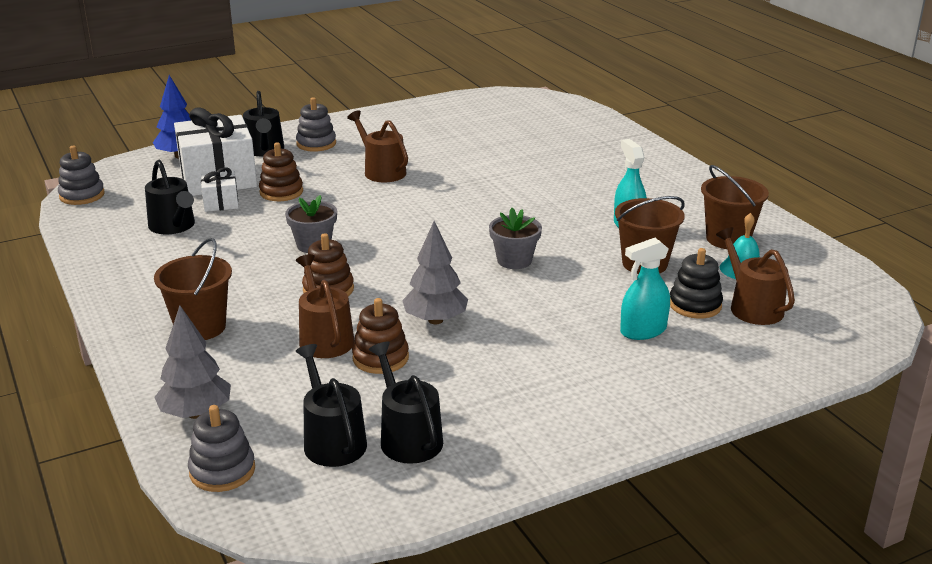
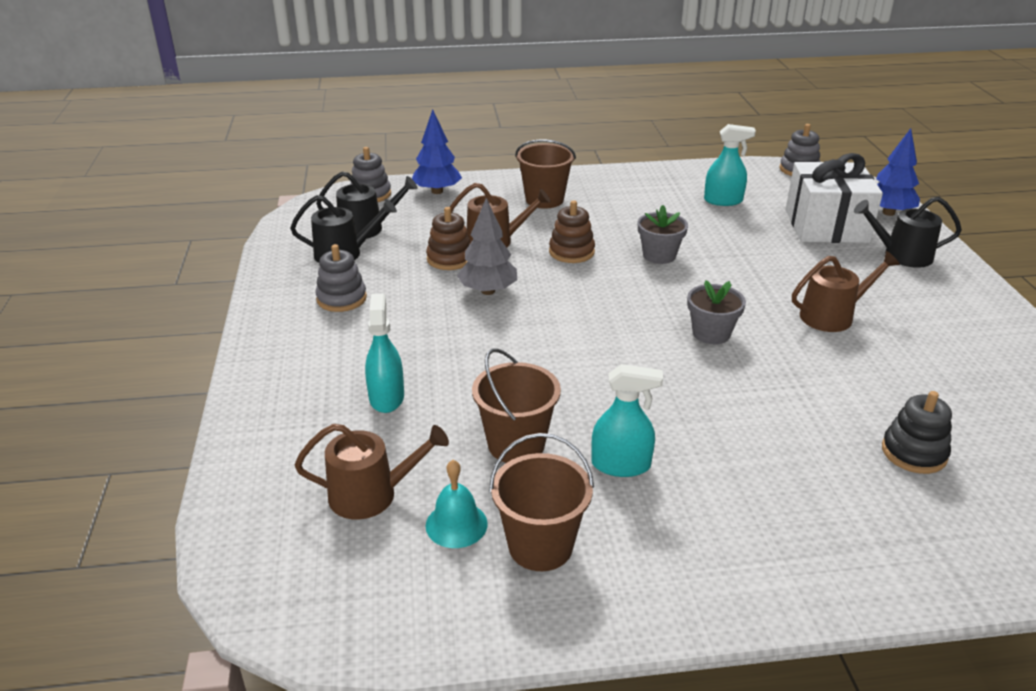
camera: 110 degrees right, 5 degrees up
black watering can [145,160,195,234] -> turquoise spray bottle [704,124,756,206]
grey tree [154,305,231,419] -> blue tree [412,110,462,194]
white gift [201,167,239,212] -> none
brown stacking toy [259,142,303,201] -> none
grey stacking toy [296,97,336,152] -> grey stacking toy moved to [315,244,367,312]
grey flower pot [489,208,542,269] -> grey flower pot moved to [687,280,746,344]
black stacking toy [670,248,723,319] -> black stacking toy moved to [882,391,952,474]

